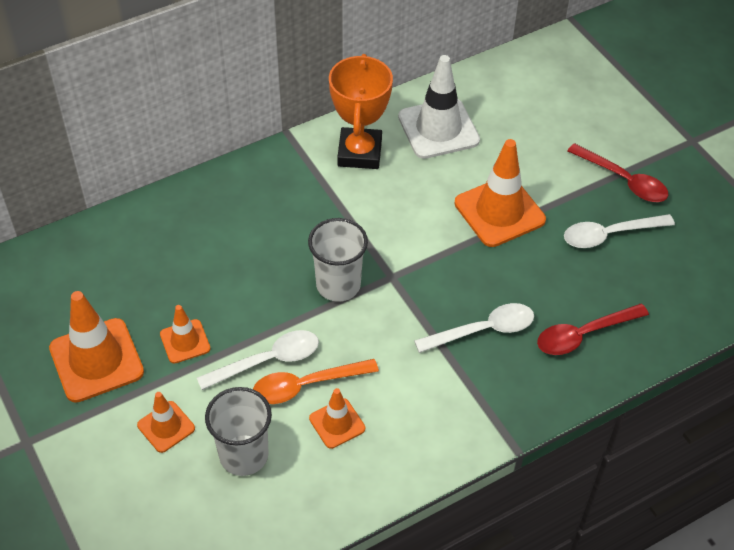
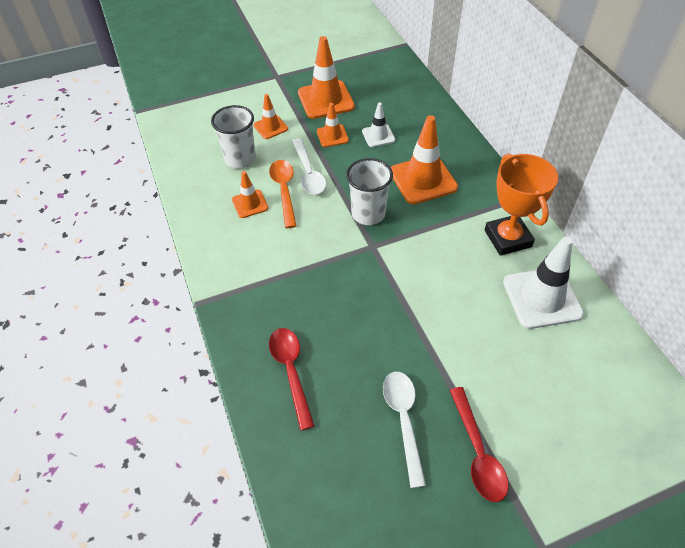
camera: 100 degrees right, 0 degrees up
orange trophy [329,54,393,169] -> orange trophy turned 60 degrees clockwise [485,154,558,256]
white spoon [414,303,534,353] -> none
orange traffic cone [455,139,546,247] -> orange traffic cone moved to [390,115,458,204]
red spoon [567,143,669,202] -> red spoon turned 60 degrees counterclockwise [450,387,508,502]
none -> white traffic cone [362,102,395,147]

